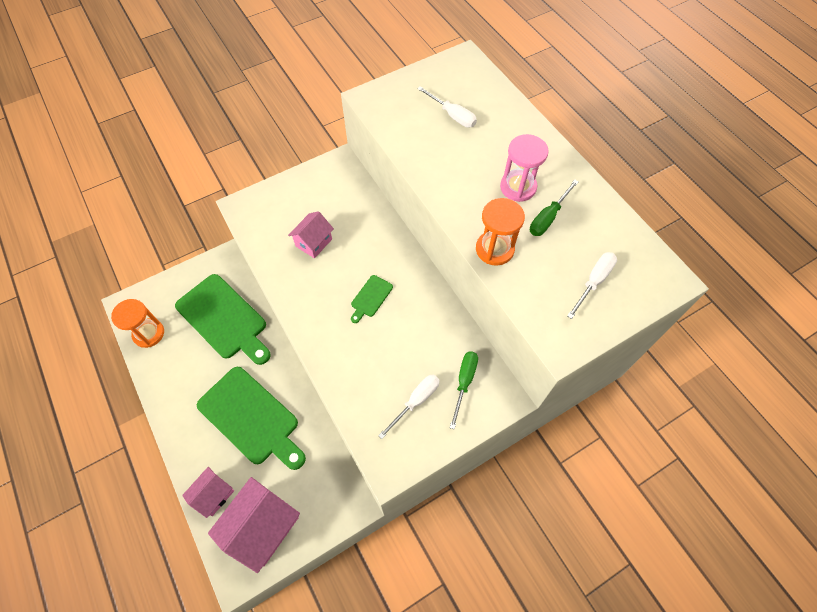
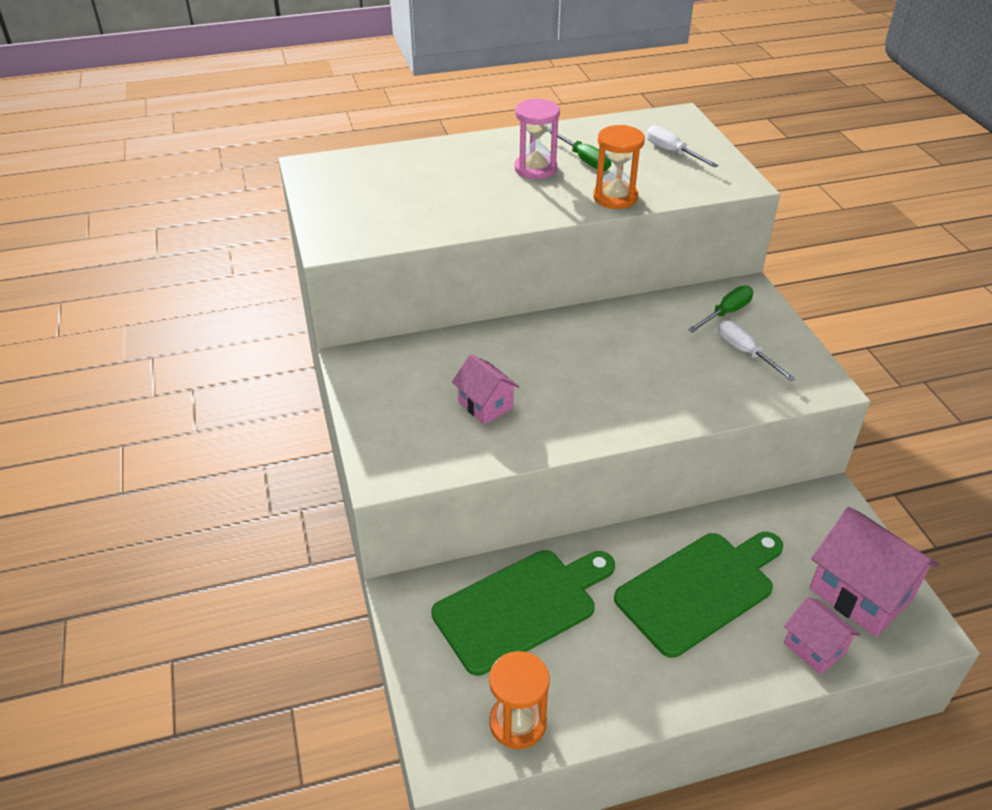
camera: 75 degrees left, 20 degrees down
green cutting board [351,275,393,323] -> none
white screwdriver [417,86,477,128] -> none
green screwdriver [450,351,478,429] -> green screwdriver turned 105 degrees clockwise [688,286,753,333]

